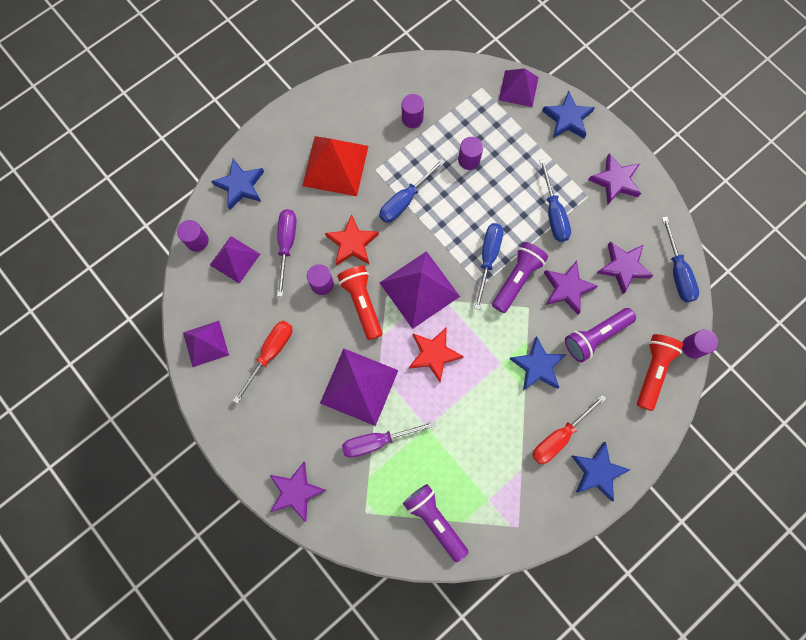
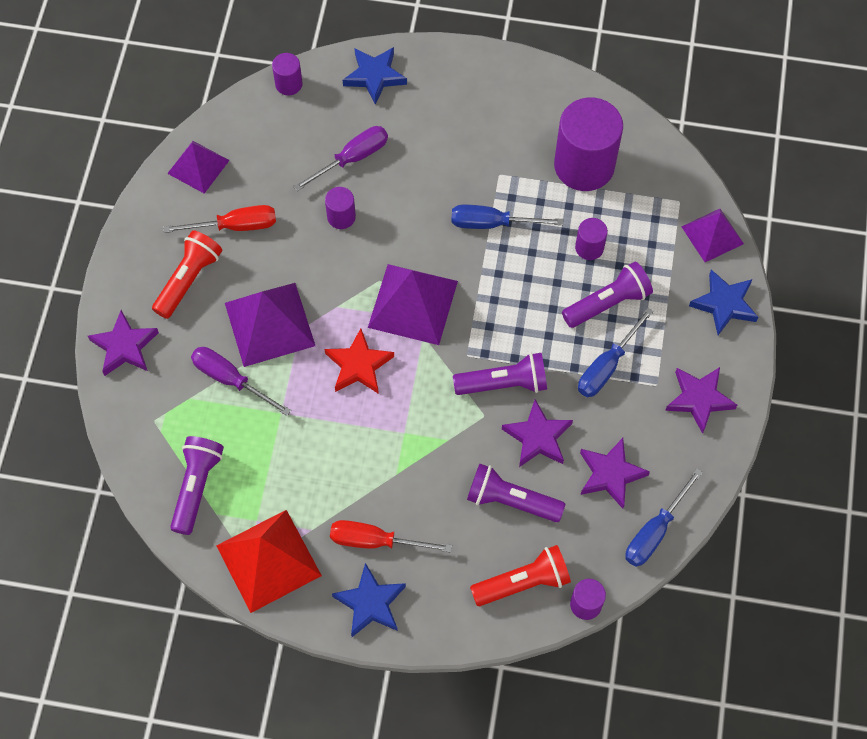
camera: 50 degrees right, 10 degrees down
purple pyramid [210,236,260,284] -> none
red pyramid [302,136,368,196] -> red pyramid moved to [217,510,322,613]
red star [325,214,379,265] -> none
red flashlight [337,265,383,340] -> red flashlight moved to [152,230,222,319]
purple cylinder [402,94,424,128] -> purple cylinder [554,97,623,191], size x2.16
blue screwdriver [474,223,503,310] -> none
blue star [510,336,566,390] -> none
none -> purple flashlight [562,262,653,328]

